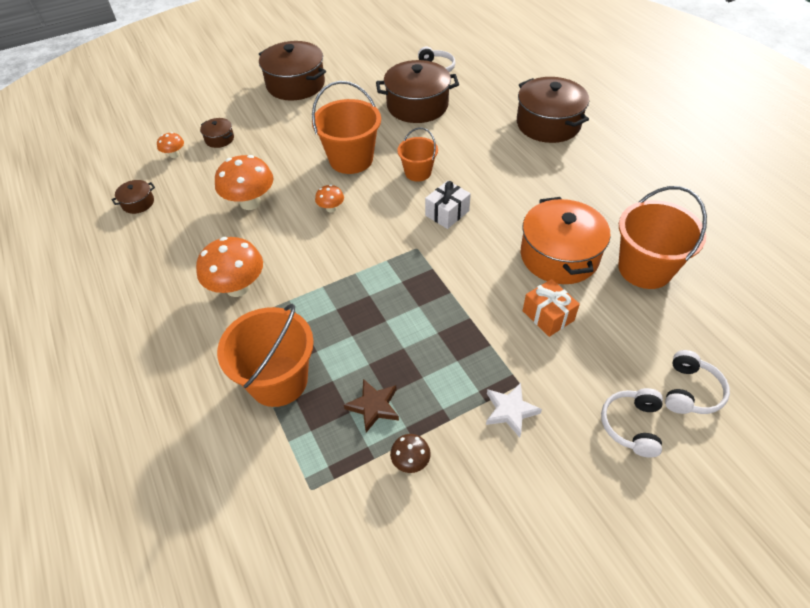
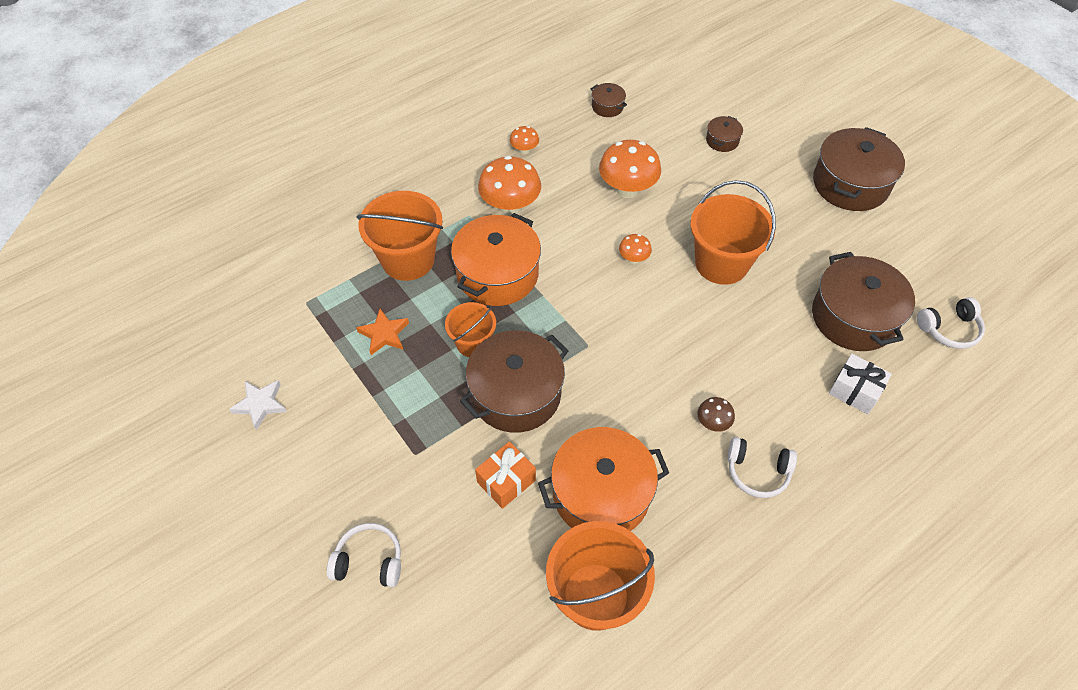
camera: 80 degrees right, 5 degrees up
orange mushroom [157,132,184,158] -> orange mushroom moved to [510,126,539,154]
brown star [344,379,399,433] -> orange star [356,309,409,355]
brown mushroom [390,434,431,473] -> brown mushroom moved to [697,397,735,432]
orange bucket [397,128,438,182] -> orange bucket moved to [445,302,496,357]
white gift [425,181,471,229] -> white gift moved to [829,354,892,414]
white star [486,383,542,437] -> white star moved to [229,380,287,430]
brown pot [517,77,589,143] -> brown pot moved to [460,330,569,433]
white headphones [665,350,730,414] -> white headphones moved to [728,437,797,498]
none -> orange pot [451,213,541,306]

